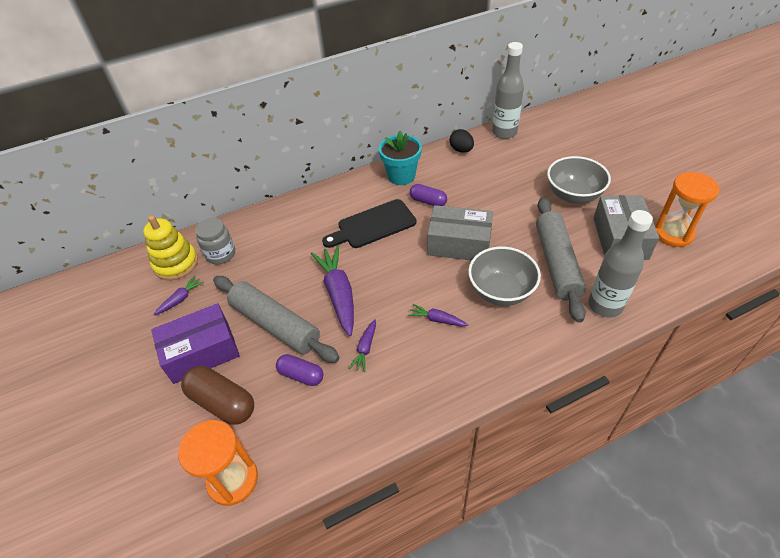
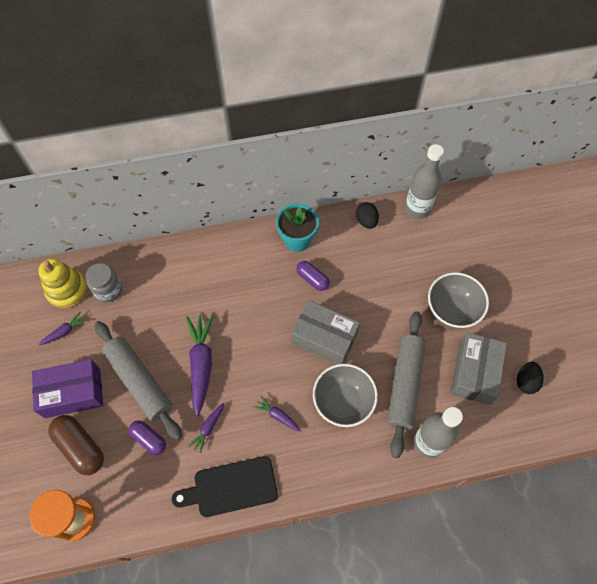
camera: 10 degrees right, 15 degrees up
black cutting board [322,199,417,248] -> black cutting board moved to [172,456,278,517]
orange hourglass [655,172,719,247] -> black egg [517,362,544,394]

